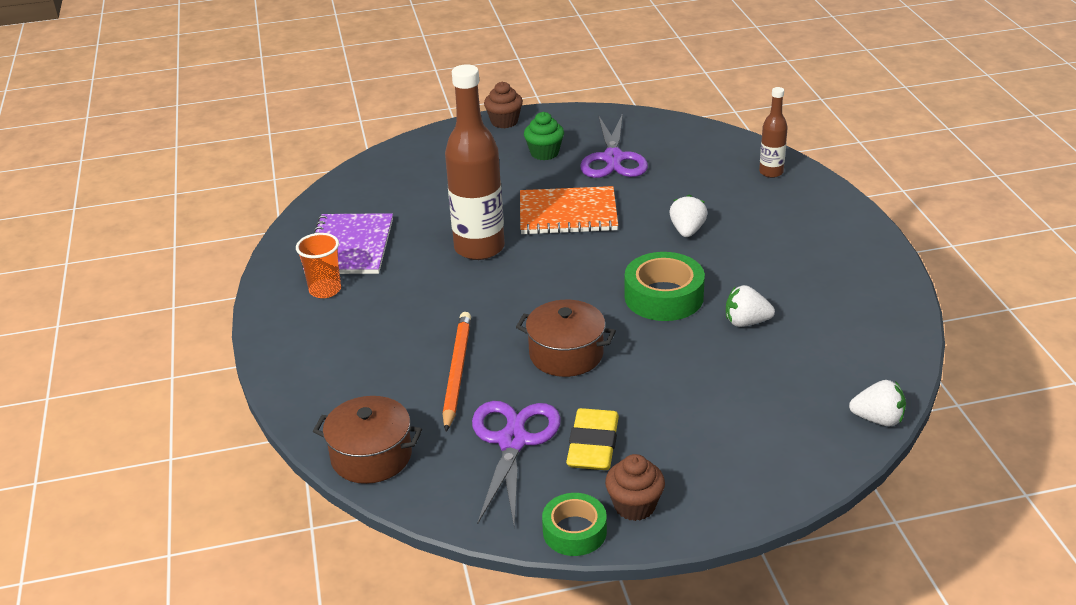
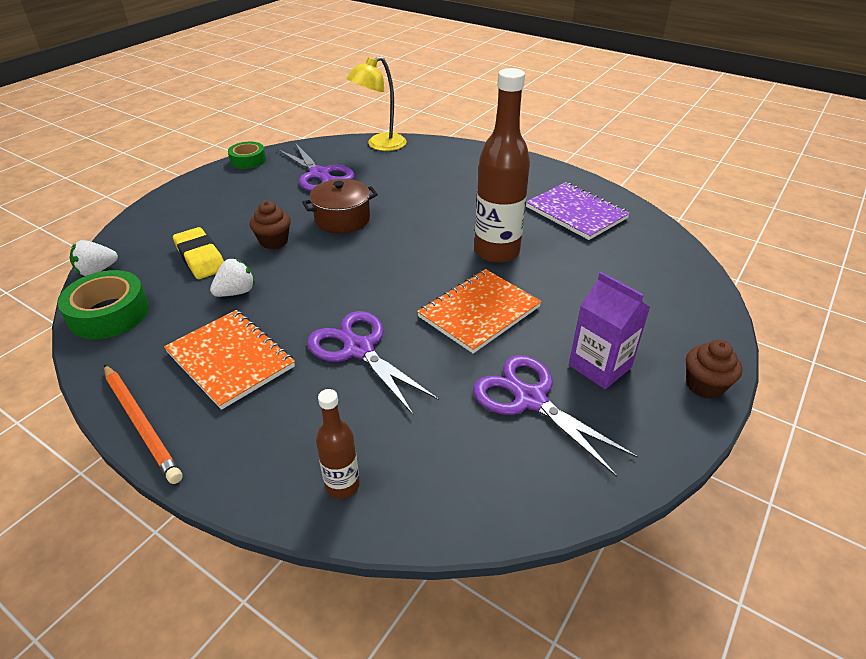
camera: 135 degrees right, 5 degrees up
orange cup [296,233,341,298] -> none
brown pot [313,396,422,484] -> yellow lamp [347,56,406,151]
orange pencil [443,312,471,432] -> orange pencil moved to [104,364,183,484]
green cupcake [524,112,564,160] -> purple carton [569,272,651,389]
yellow eraser [566,408,619,470] -> yellow eraser moved to [173,227,224,279]
brown cupcake [605,454,665,521] -> brown cupcake moved to [250,201,291,249]
green tape [625,252,705,321] -> green tape moved to [58,270,149,339]
white strawberry [669,195,707,237] -> purple scissors [307,311,439,415]
none -> orange notebook [164,310,295,410]

